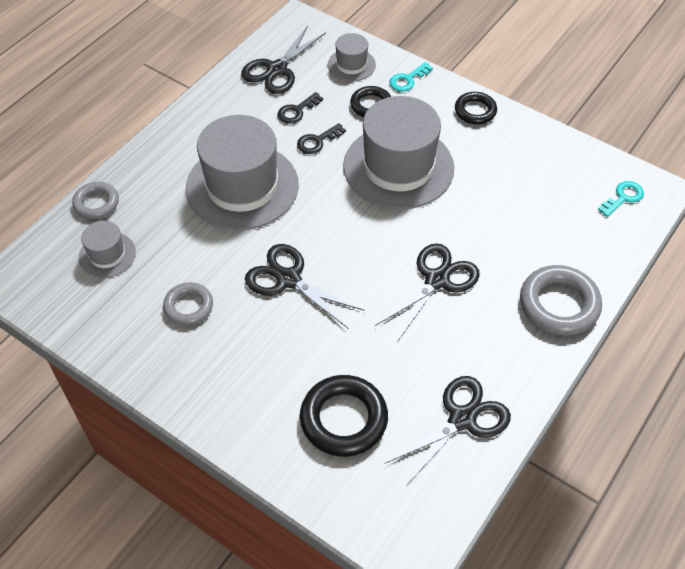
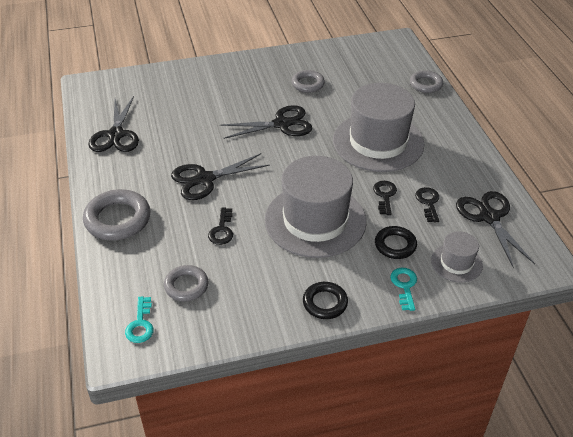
camera: 130 degrees right, 10 degrees down
grey hat [79,221,136,278] -> none
black ring [300,375,388,457] -> none
black scissors [375,243,480,342] -> black scissors turned 75 degrees clockwise [171,153,270,200]
none -> grey ring [164,265,208,301]
none -> black key [208,208,233,245]

